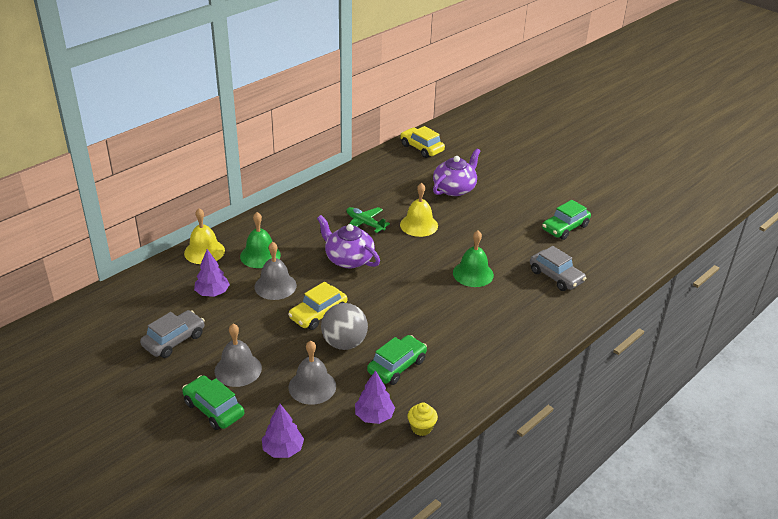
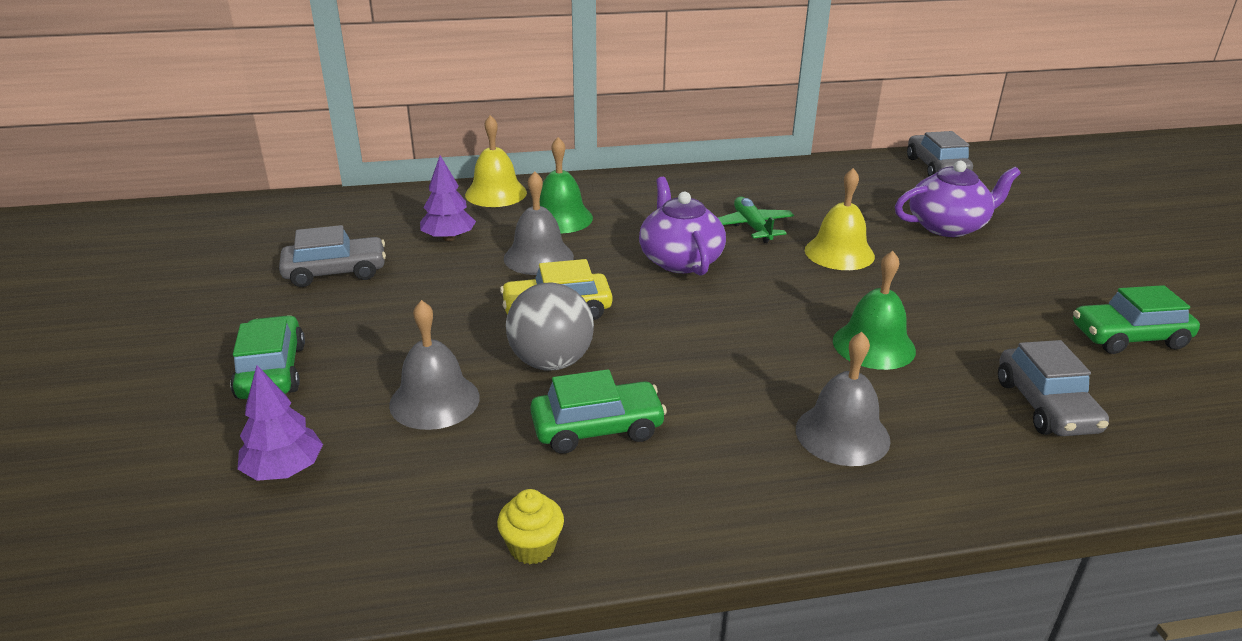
camera: 35 degrees right, 5 degrees down
grey bell [214,324,262,387] -> grey bell moved to [796,332,891,466]
purple tree [355,370,395,424] -> none
yellow car [400,126,445,158] -> grey car [907,131,973,176]

